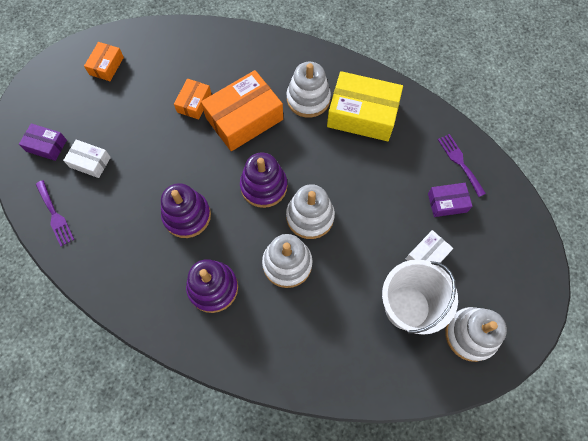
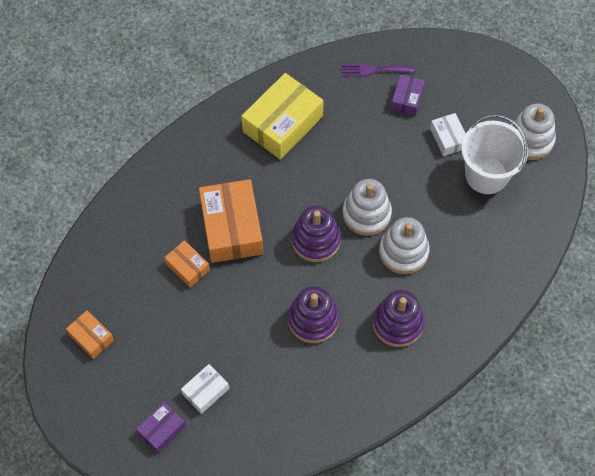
camera: 65 degrees left, 5 degrees down
purple fork [36,180,75,246] -> none
white stacking toy [286,62,331,118] -> none

